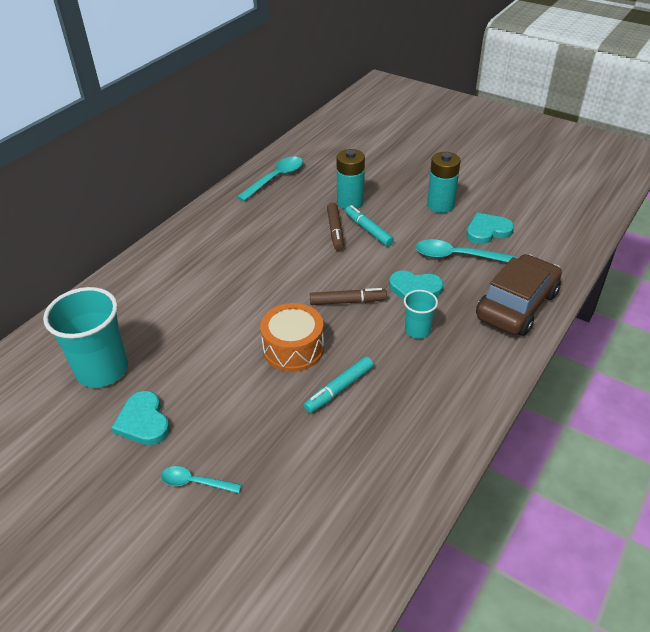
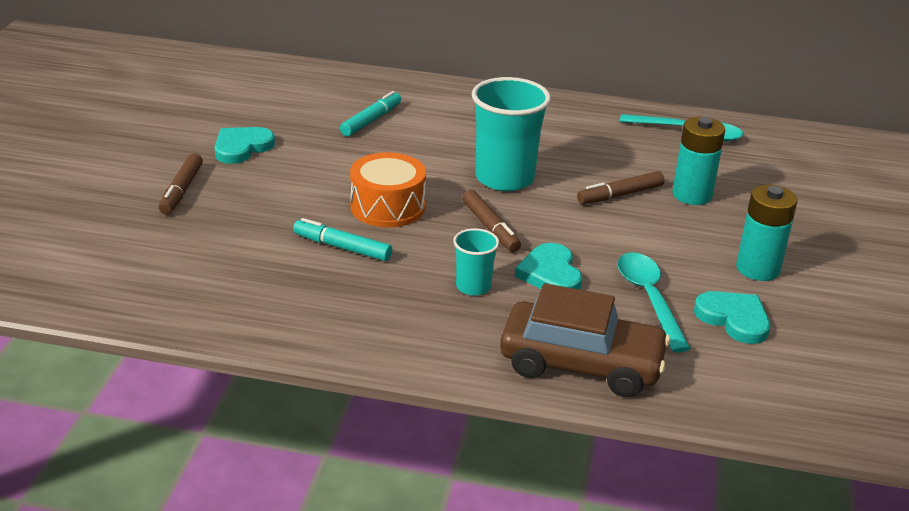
camera: 65 degrees right, 10 degrees down
turquoise cup [43,287,128,388] -> turquoise cup moved to [472,77,551,191]
turquoise spoon [161,466,242,493] -> brown marker [159,153,203,214]
turquoise marker [345,205,394,247] -> turquoise marker moved to [340,91,401,136]

